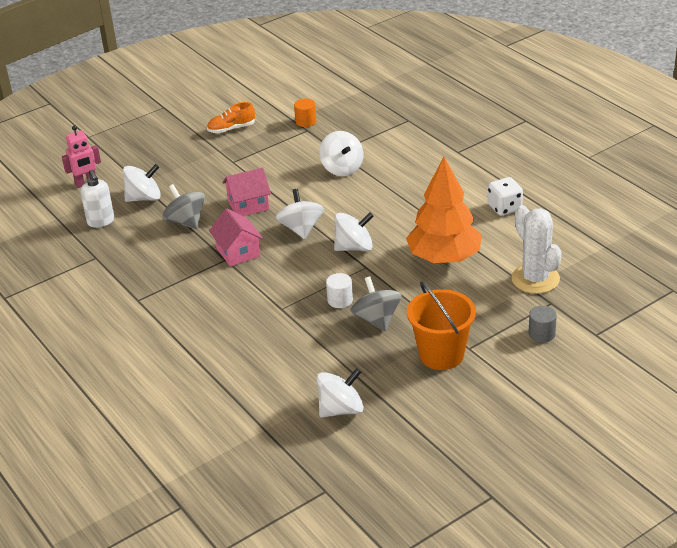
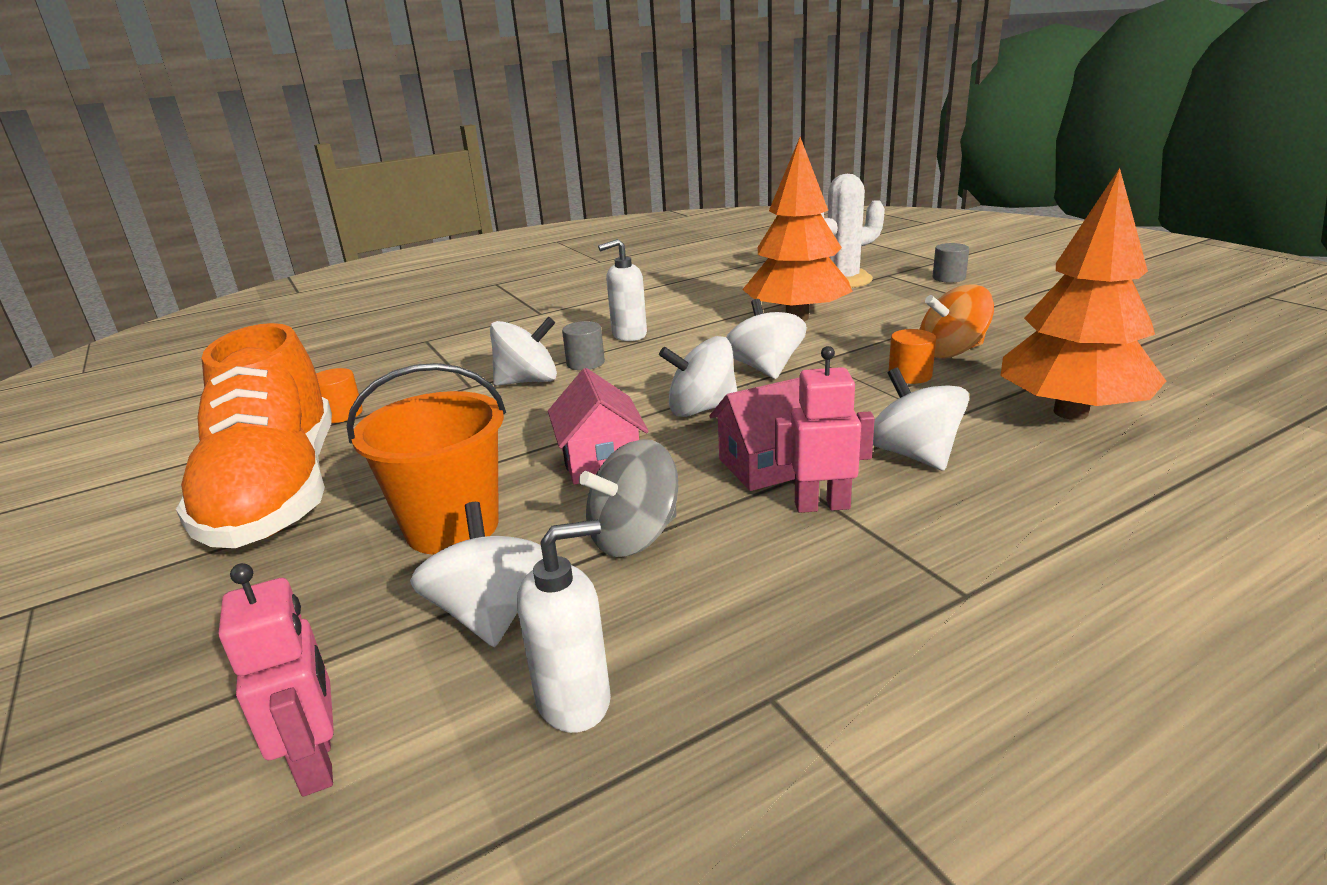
camera: 85 degrees left, 10 degrees down
orange shoe [207,102,255,133] -> orange shoe [176,323,332,548], size x2.41
white spinning top [316,368,364,417] -> white spinning top moved to [873,368,969,471]
white cylinder [326,273,353,308] -> orange cylinder [888,329,936,384]
grey spinning top [350,276,402,331] -> orange spinning top [919,285,994,358]
orange bucket [407,281,476,370] -> orange bucket moved to [347,363,506,554]
white dice [488,177,523,216] -> none
none -> grey cylinder [562,321,605,370]
none -> white soap dispenser [598,239,647,341]
none -> pink robot [775,346,875,513]
none -> orange tree [1000,168,1166,420]

